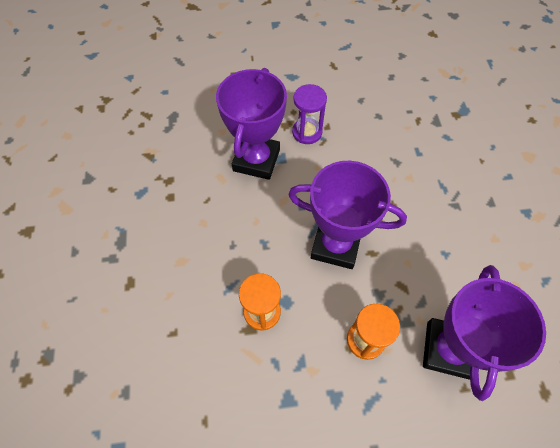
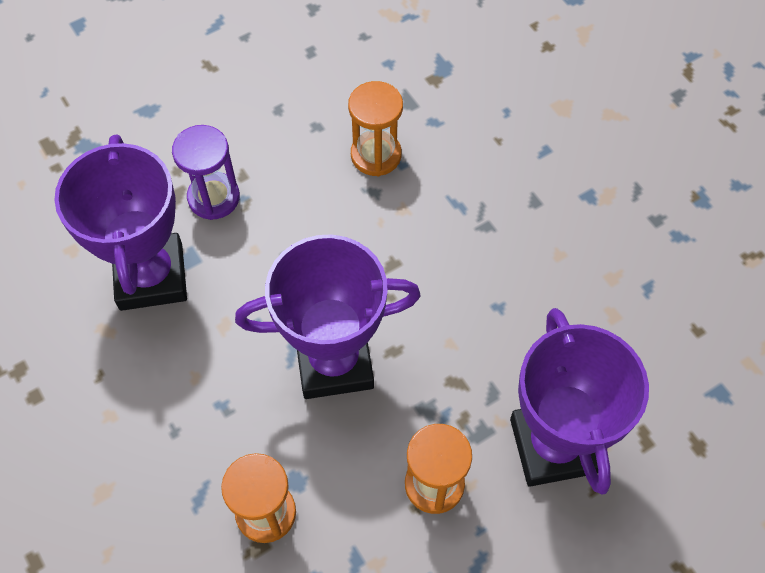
camera: 25 degrees left, 0 degrees up
none -> orange hourglass [348,81,403,176]

